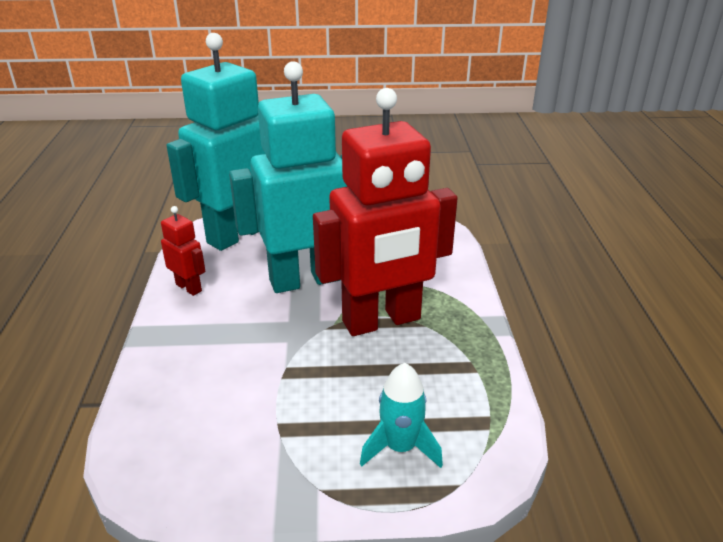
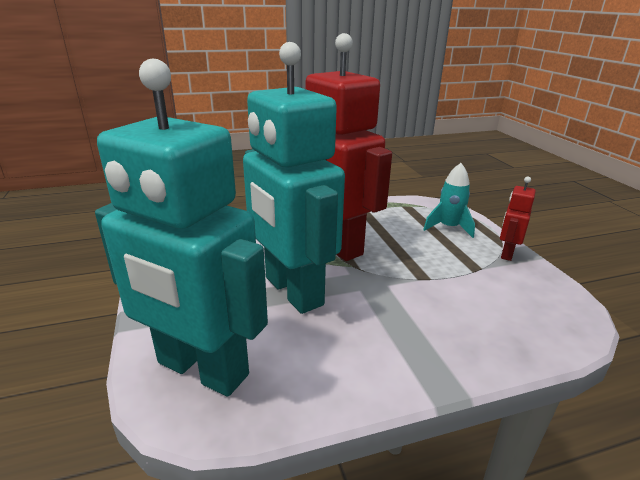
camera: 105 degrees left, 5 degrees down
red robot [161,206,205,296] -> red robot moved to [500,176,536,261]

